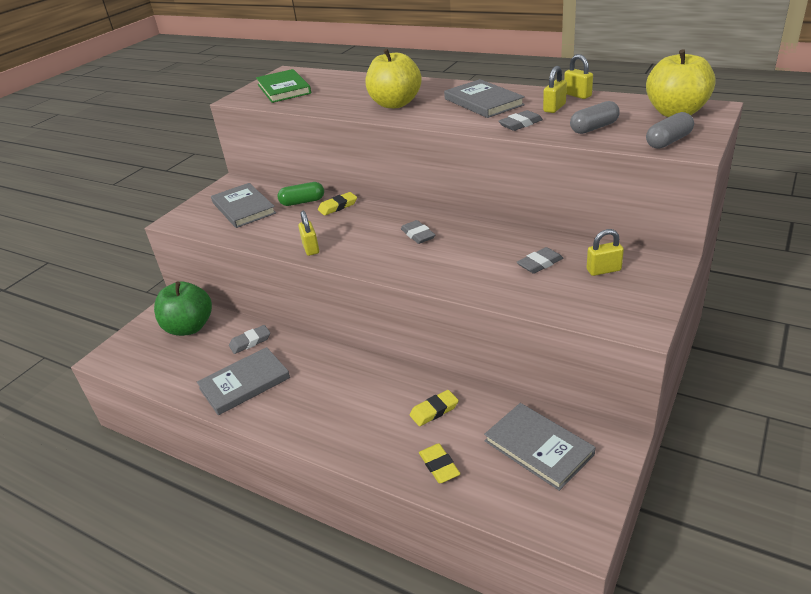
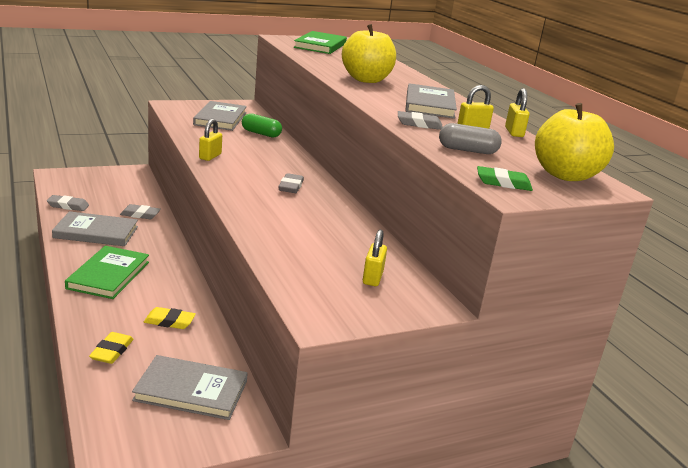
camera: 30 degrees right, 10 degrees down
green apple [154,281,212,336] -> none
yellow eraser [318,192,357,216] -> none
grey book [484,403,595,491] -> grey book turned 75 degrees counterclockwise [132,355,248,420]
grey eraser [517,247,563,274] -> grey eraser moved to [47,195,89,211]
yellow padlock [587,229,624,276] -> yellow padlock turned 75 degrees clockwise [363,230,387,286]
grey capsule [646,112,694,149] -> green eraser [477,166,533,191]
none -> green book [65,246,149,299]

